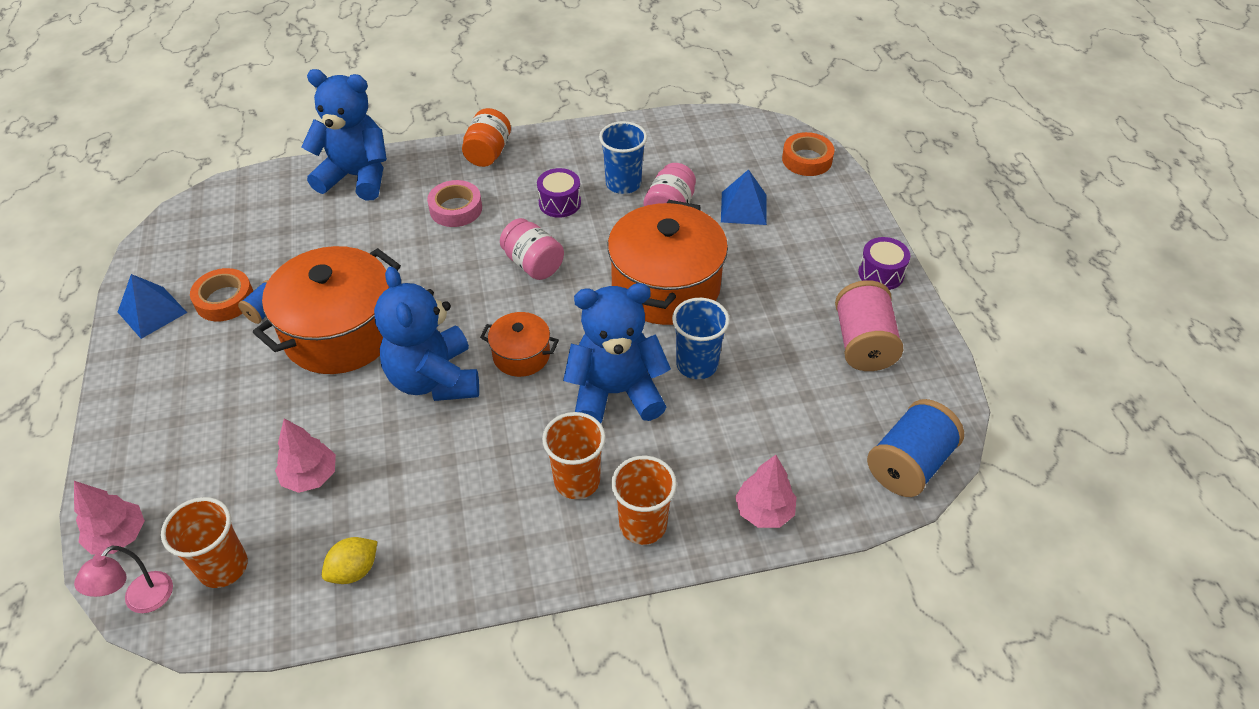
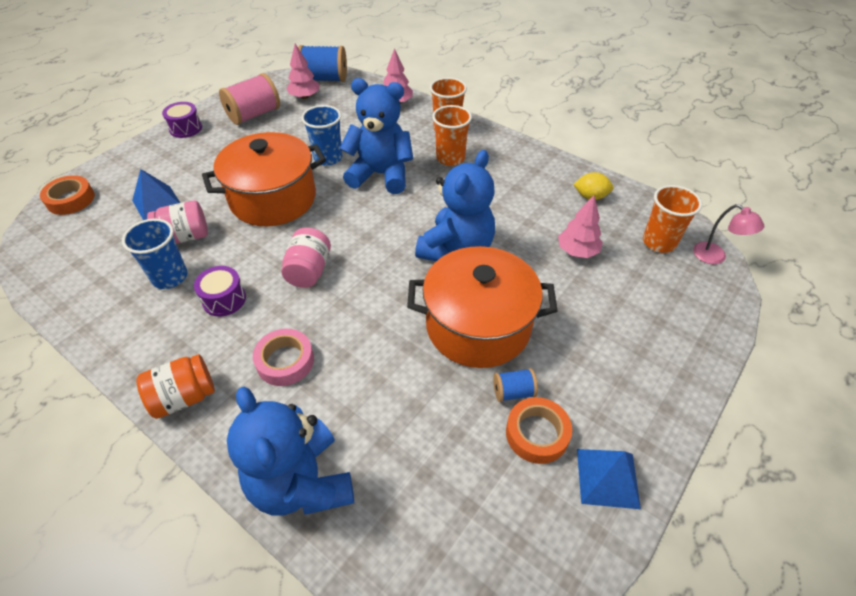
camera: 130 degrees left, 0 degrees up
pink tree [74,481,145,555] -> pink tree moved to [286,44,320,99]
pink lamp [74,545,173,613] -> pink lamp turned 60 degrees clockwise [693,204,764,264]
orange pot [480,312,559,377] -> none
blue teddy bear [563,283,671,424] -> blue teddy bear turned 150 degrees clockwise [340,78,413,194]

